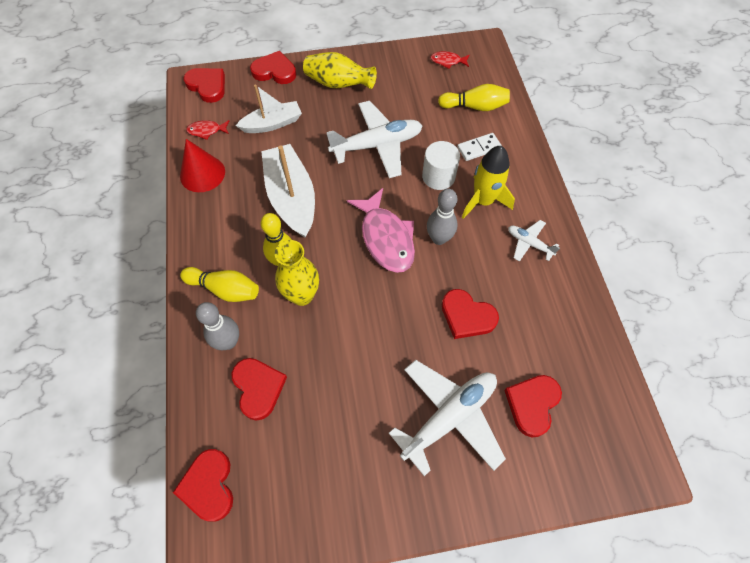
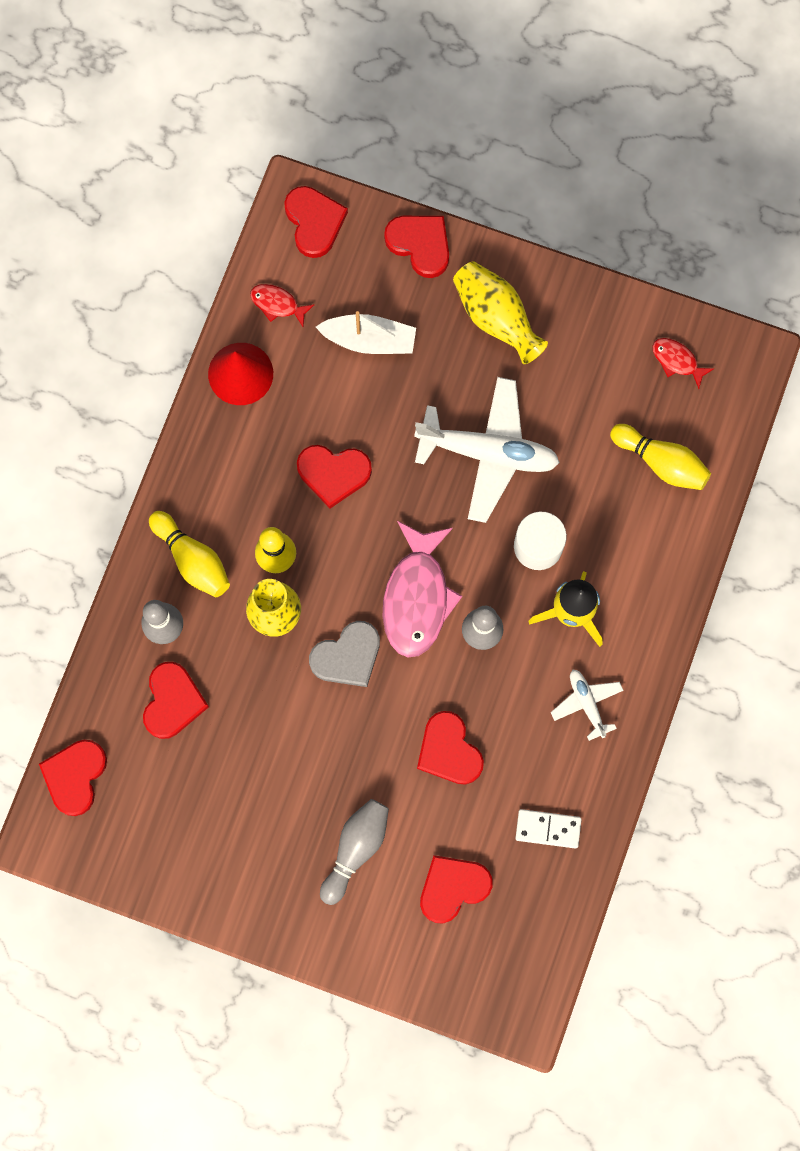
camera: 30 degrees right, 15 degrees up
white boat [261,144,315,238] -> red heart [297,445,372,508]
white plane [389,360,506,476] -> grey bowling pin [320,799,389,905]
white domino [457,133,502,161] -> white domino moved to [515,809,582,849]
none -> grey heart [309,621,380,687]

